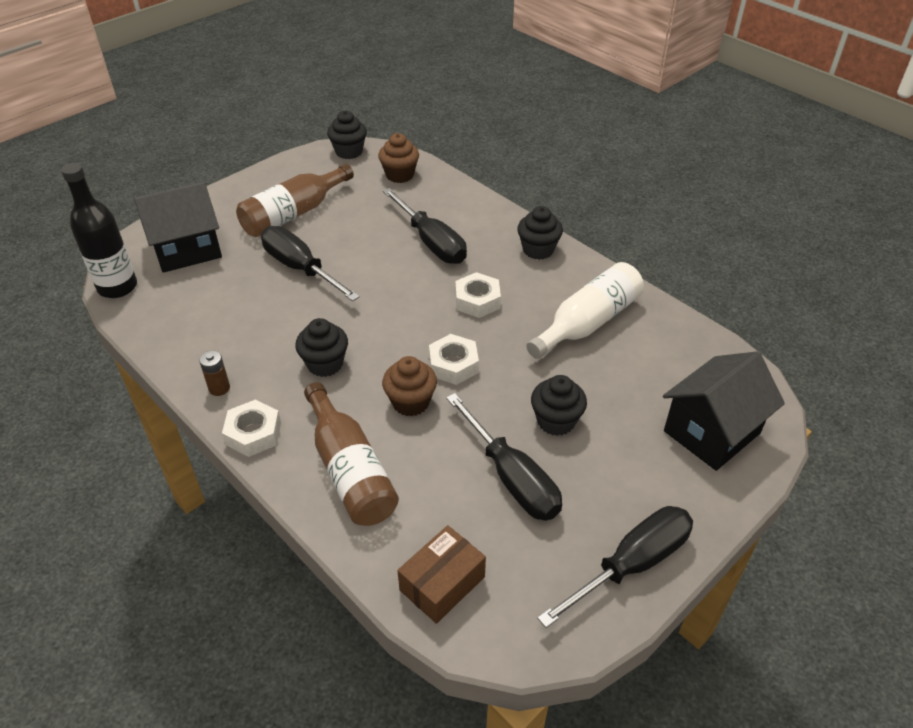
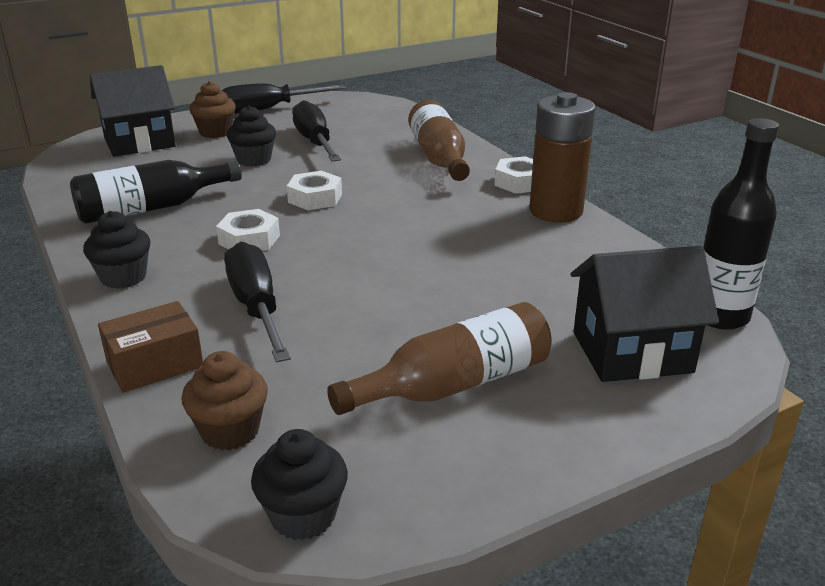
camera: 165 degrees left, 15 degrees down
brown battery [199,351,230,396] -> brown battery [529,92,596,222], size x2.44
black screwdriver [261,226,360,301] -> none
black cupcake [295,318,348,377] -> none
brown cupcake [382,356,437,416] -> brown cupcake moved to [189,81,236,138]
brown box [397,525,486,624] -> brown box moved to [98,301,203,393]
white bottle [526,262,644,359] -> black bottle [70,160,242,224]

